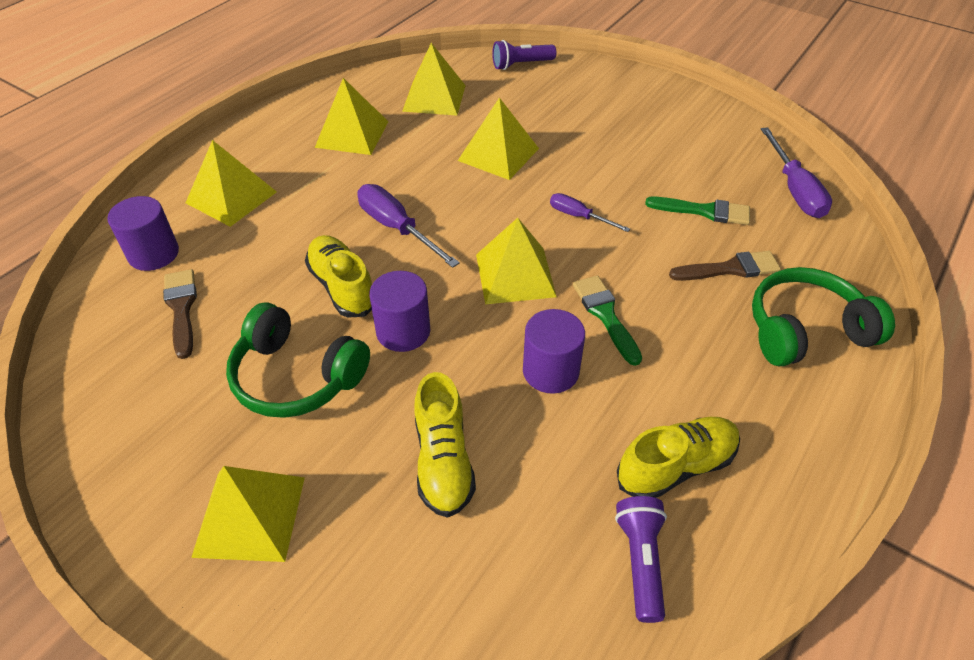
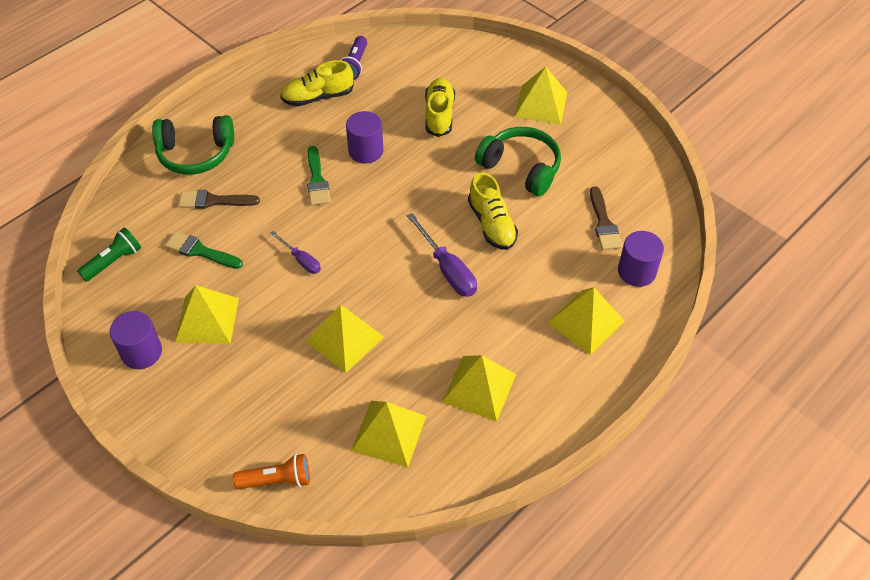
camera: 170 degrees left, 5 degrees up
purple cylinder [369,271,430,352] -> purple cylinder moved to [110,311,162,369]
yellow pyramid [476,218,557,304] -> yellow pyramid moved to [175,285,239,344]
purple flashlight [492,40,556,70] -> orange flashlight [233,454,310,489]
purple screwdriver [761,127,832,218] -> green flashlight [77,227,141,281]

